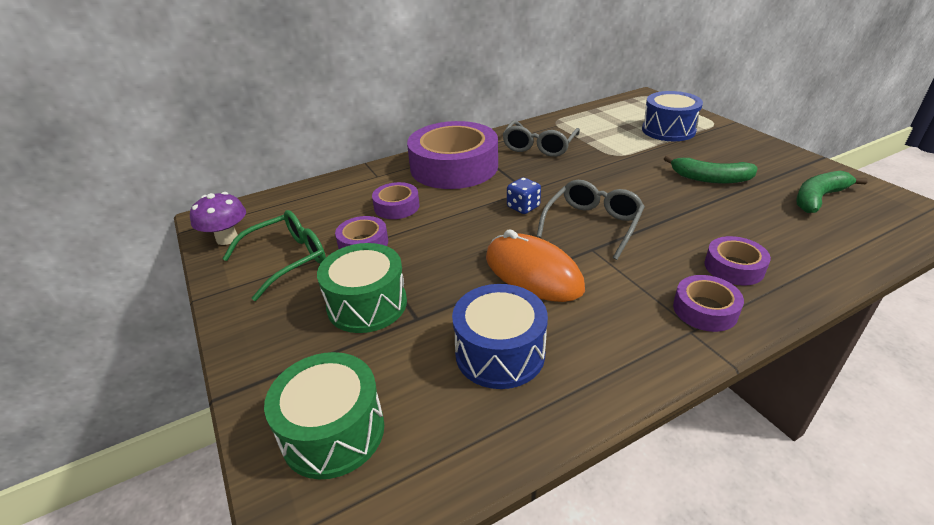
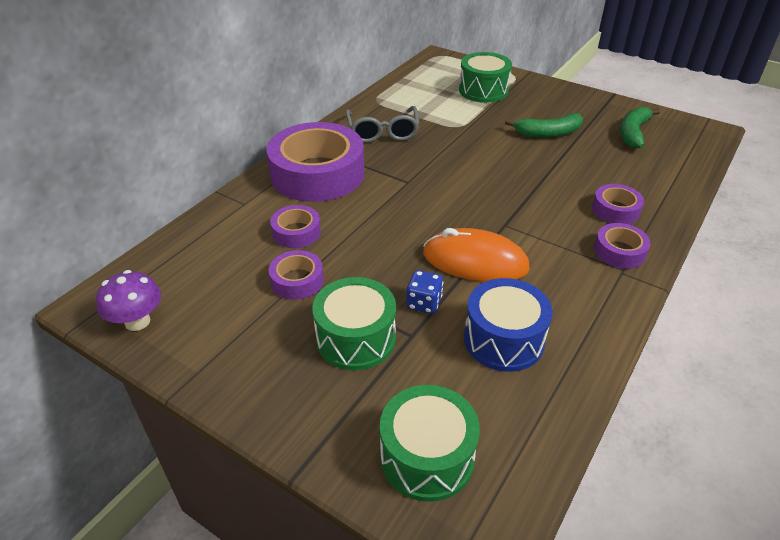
camera: 30 degrees left, 5 degrees up
green glasses [223,210,326,301] -> none
blue dice [507,177,541,214] -> blue dice moved to [406,270,443,314]
grey glasses [536,180,645,260] -> none
blue drum [642,91,703,141] -> green drum [459,52,512,103]

